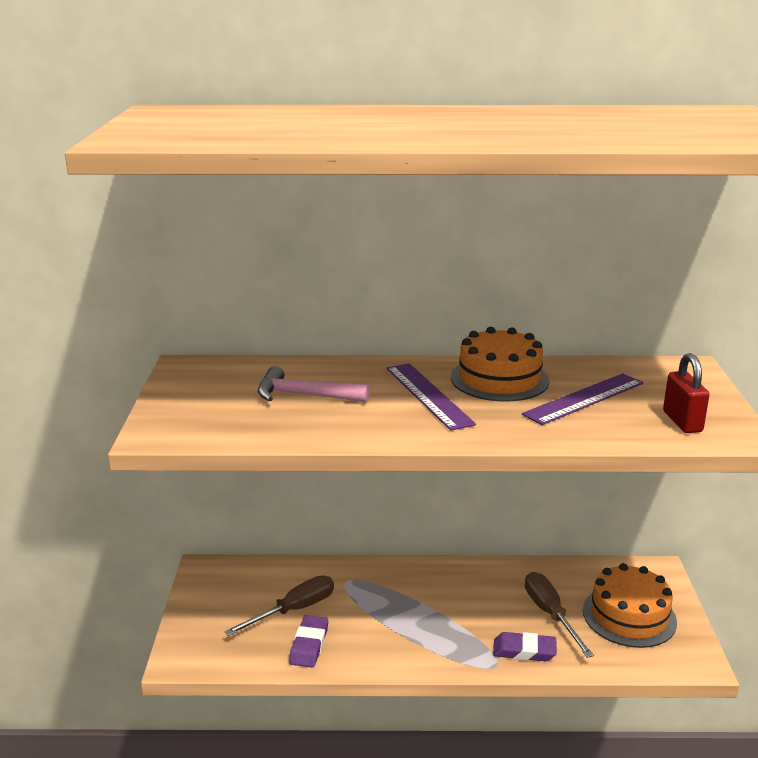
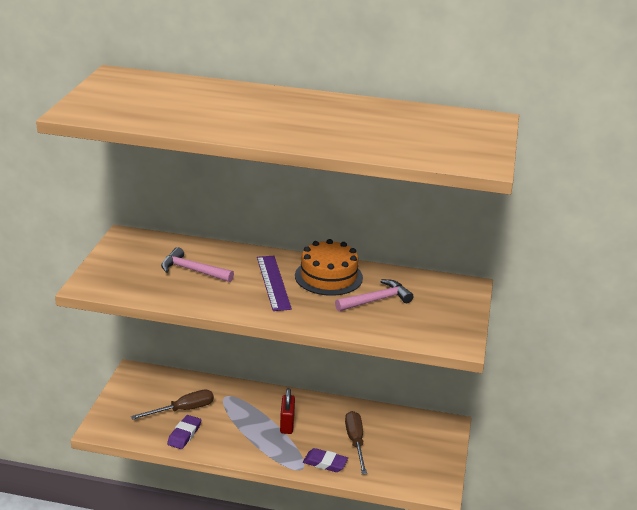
camera: 10 degrees right, 5 degrees up
purple ruler [522,373,643,425] -> pink hammer [335,279,414,311]
orange cake [583,563,677,648] -> none
red padlock [663,353,709,433] -> red padlock moved to [280,388,295,434]

